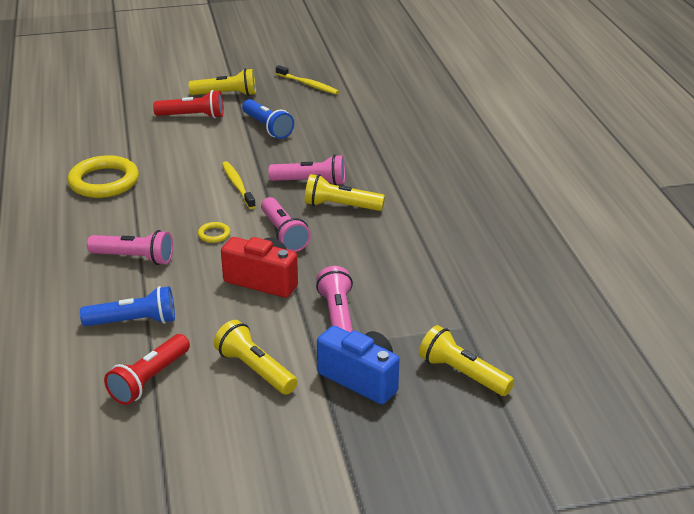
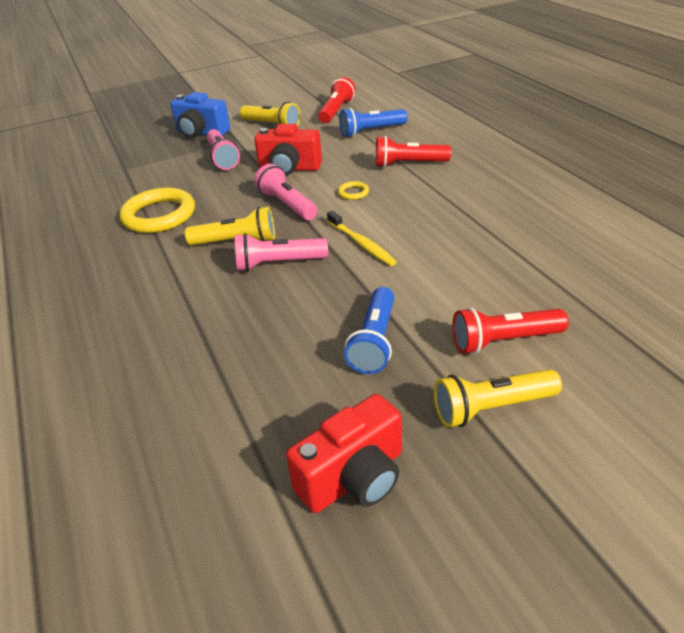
camera: 170 degrees right, 5 degrees up
yellow ring [68,155,139,198] -> yellow ring moved to [119,188,195,233]
pink flashlight [87,230,173,265] -> red flashlight [375,136,451,168]
blue flashlight [242,99,294,139] -> blue flashlight turned 120 degrees counterclockwise [344,287,394,374]
yellow toothbrush [276,65,339,95] -> red camera [286,394,402,513]
yellow flashlight [419,325,514,396] -> none

